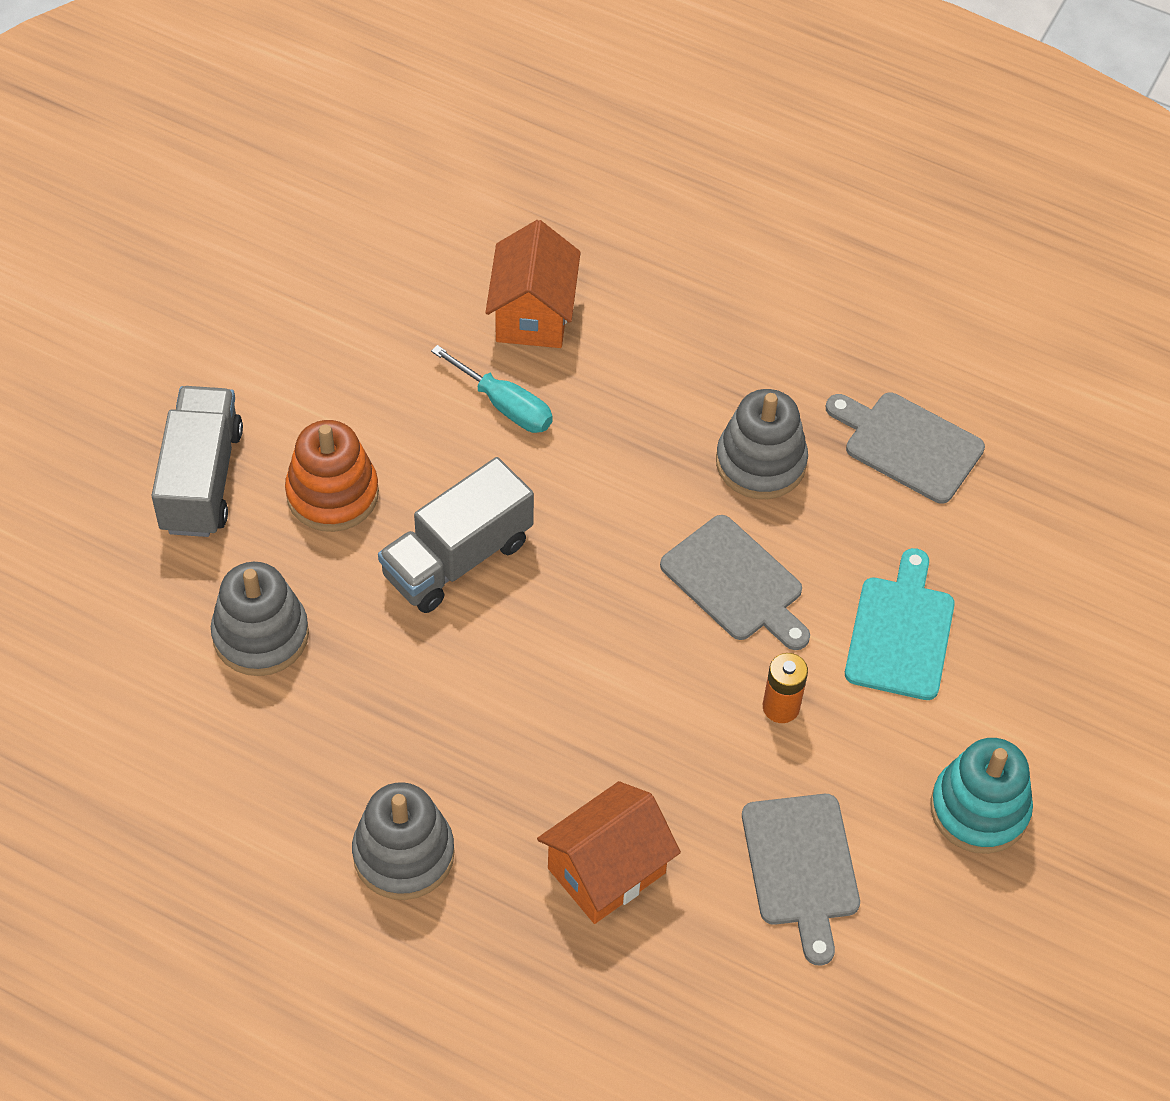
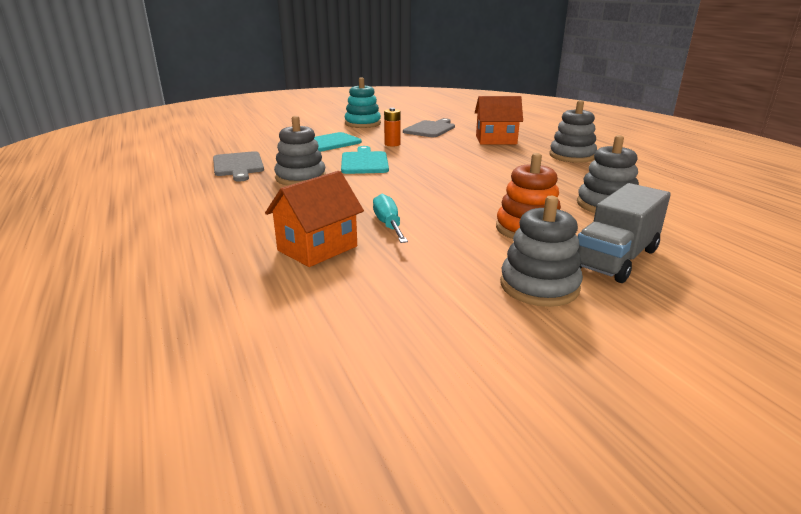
camera: 140 degrees left, 30 degrees down
grey truck [378,457,534,613] -> none
grey cutting board [660,515,810,650] -> turquoise cutting board [341,146,389,174]
none -> grey stacking toy [500,196,583,307]

